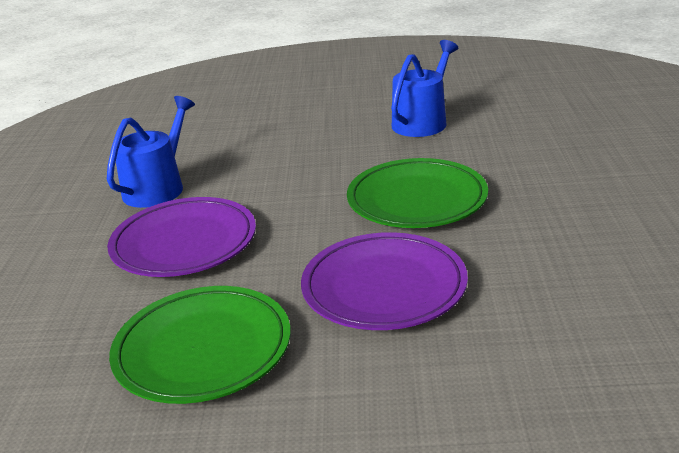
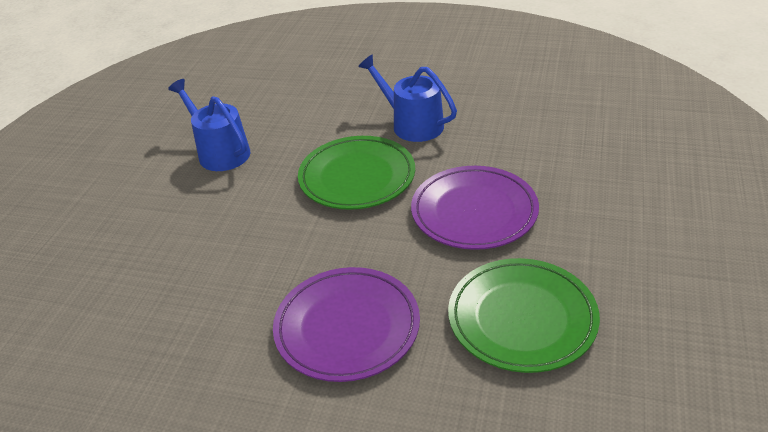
camera: 75 degrees left, 10 degrees up
blue watering can [107,96,195,208] -> blue watering can moved to [358,55,457,142]

